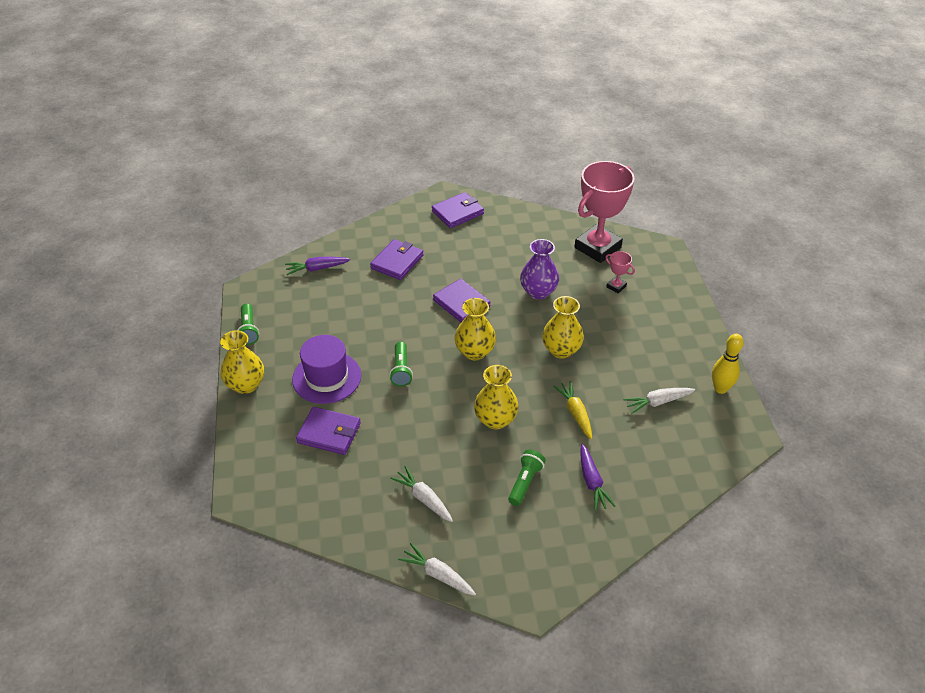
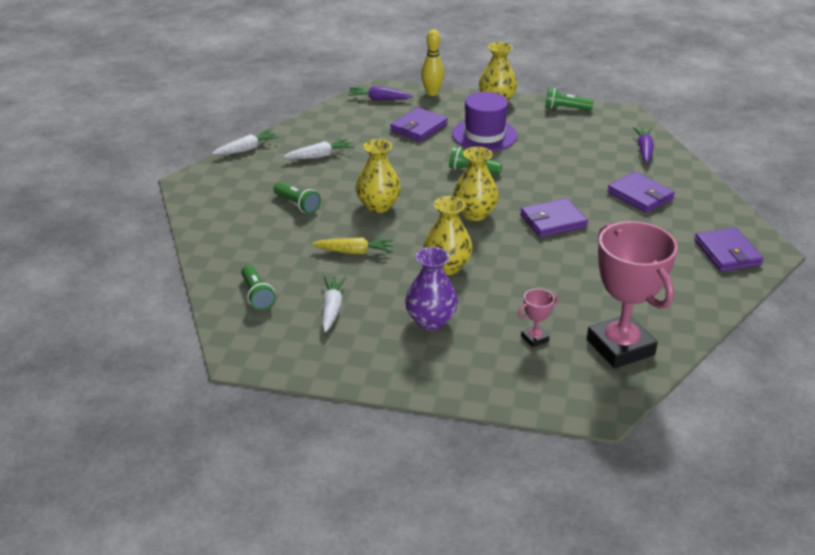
camera: 110 degrees right, 10 degrees down
purple vase [520,239,559,300] -> purple vase moved to [405,247,458,331]
purple carrot [580,444,616,511] -> purple carrot moved to [348,86,413,100]
yellow bowling pin [712,334,744,394] -> yellow bowling pin moved to [421,29,444,96]
none -> green flashlight [241,265,276,311]

